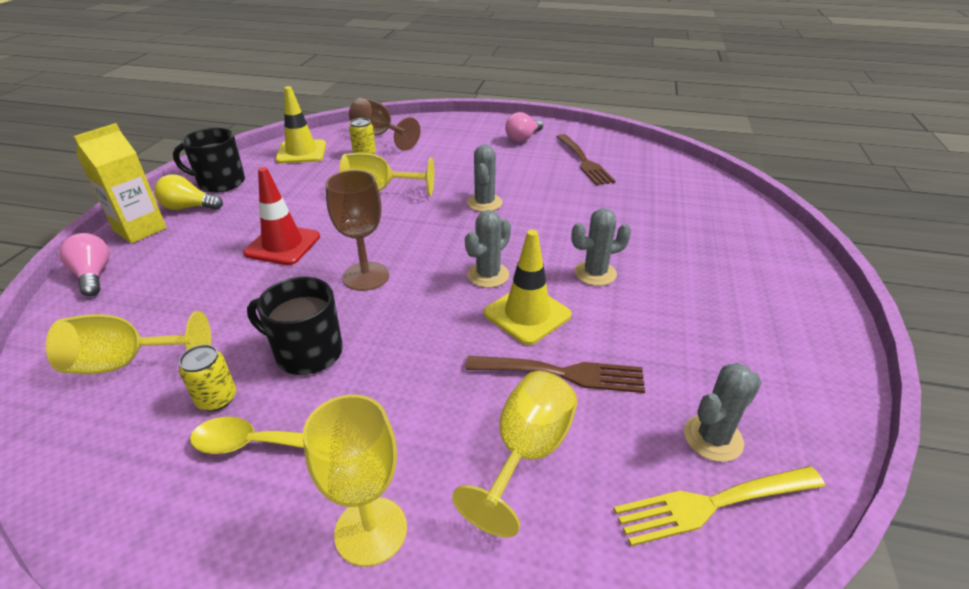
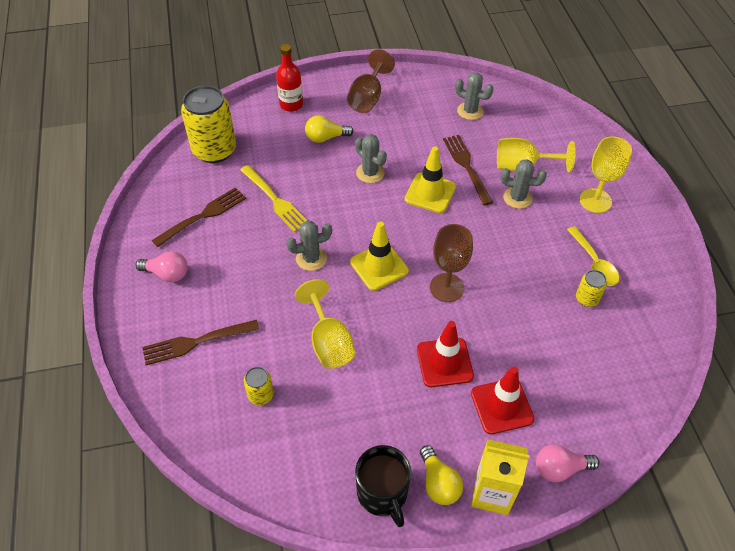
camera: 115 degrees left, 15 degrees up
yellow goblet [46,311,211,374] -> none
pink light bulb [60,233,110,296] -> pink light bulb turned 45 degrees clockwise [536,444,600,482]
black mug [247,277,343,375] -> none
yellow traffic cone [276,86,326,163] -> yellow traffic cone moved to [350,221,409,291]
brown goblet [349,97,420,151] -> brown goblet moved to [347,49,395,113]
grey cactus [465,210,511,288] -> grey cactus moved to [501,159,547,209]
yellow fork [614,466,825,546] -> yellow fork moved to [240,165,308,232]
none -> brown fork [142,320,260,365]
none -> yellow can [181,86,236,163]
none -> red bottle [276,44,303,112]
none -> yellow light bulb [305,115,354,143]
none -> red traffic cone [471,366,535,434]

